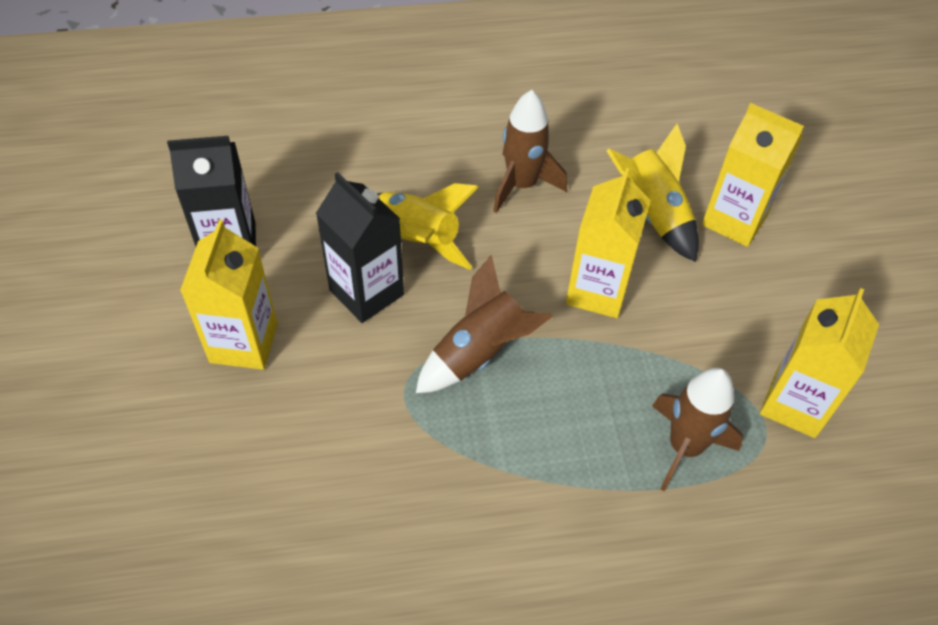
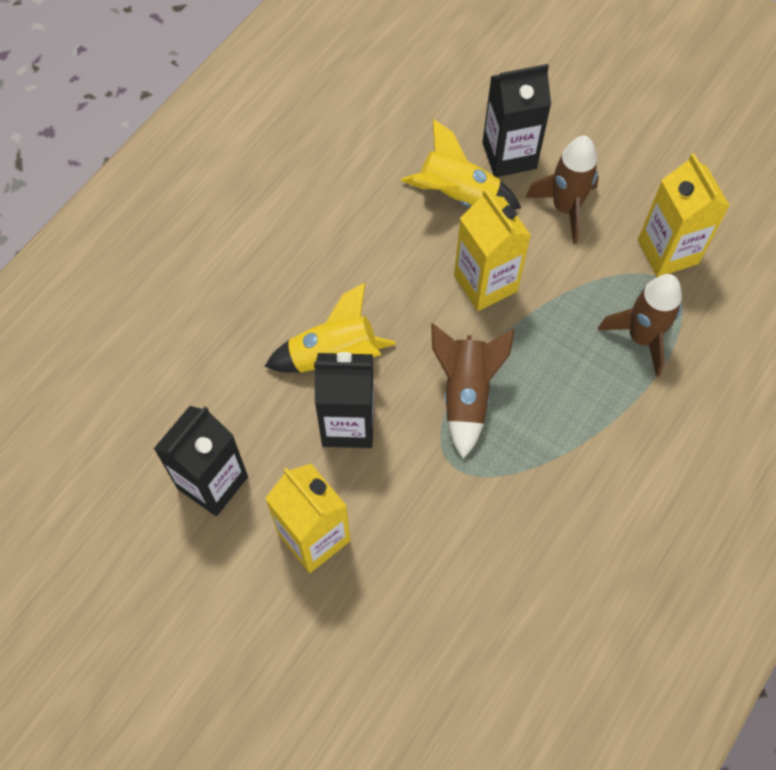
camera: 45 degrees left, 10 degrees up
brown rocket [493,90,567,213] -> brown rocket moved to [525,136,599,244]
yellow carton [702,103,804,247] -> black carton [482,64,551,177]

